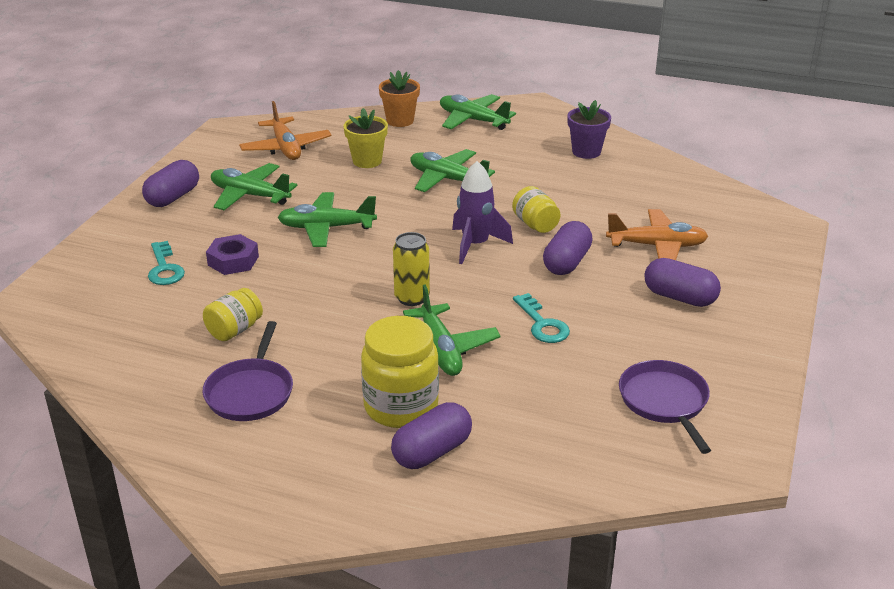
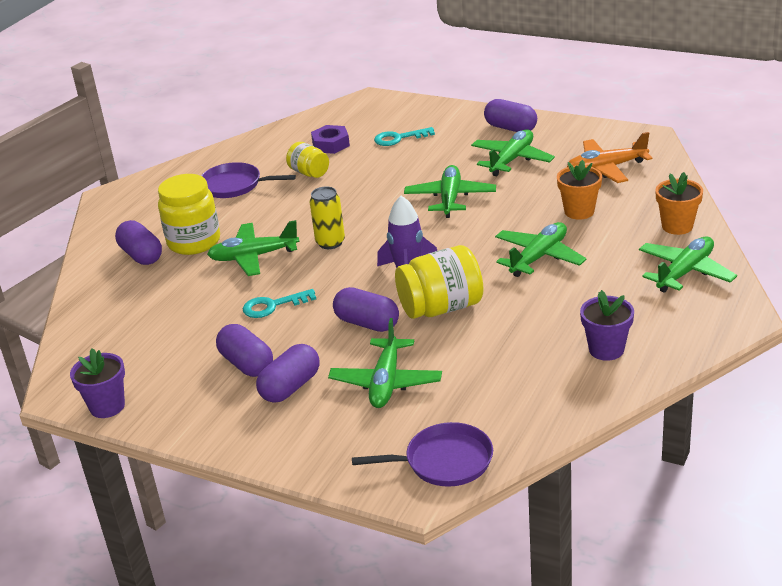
camera: 100 degrees right, 0 degrees up
purple nut [206,234,259,275] -> purple nut moved to [311,125,350,154]
yellow flower pot [344,108,388,168] -> orange flower pot [557,160,602,220]
yellow jar [512,186,561,233] -> yellow jar [395,245,484,319], size x1.71
orange plane [606,209,708,260] -> green plane [328,318,442,408]
purple pan [619,360,711,454] -> purple pan moved to [352,422,493,487]
none -> purple flower pot [70,349,125,418]
none -> purple capsule [216,324,273,377]

